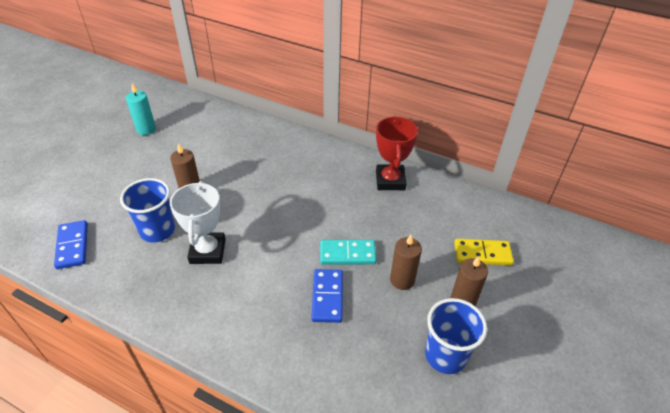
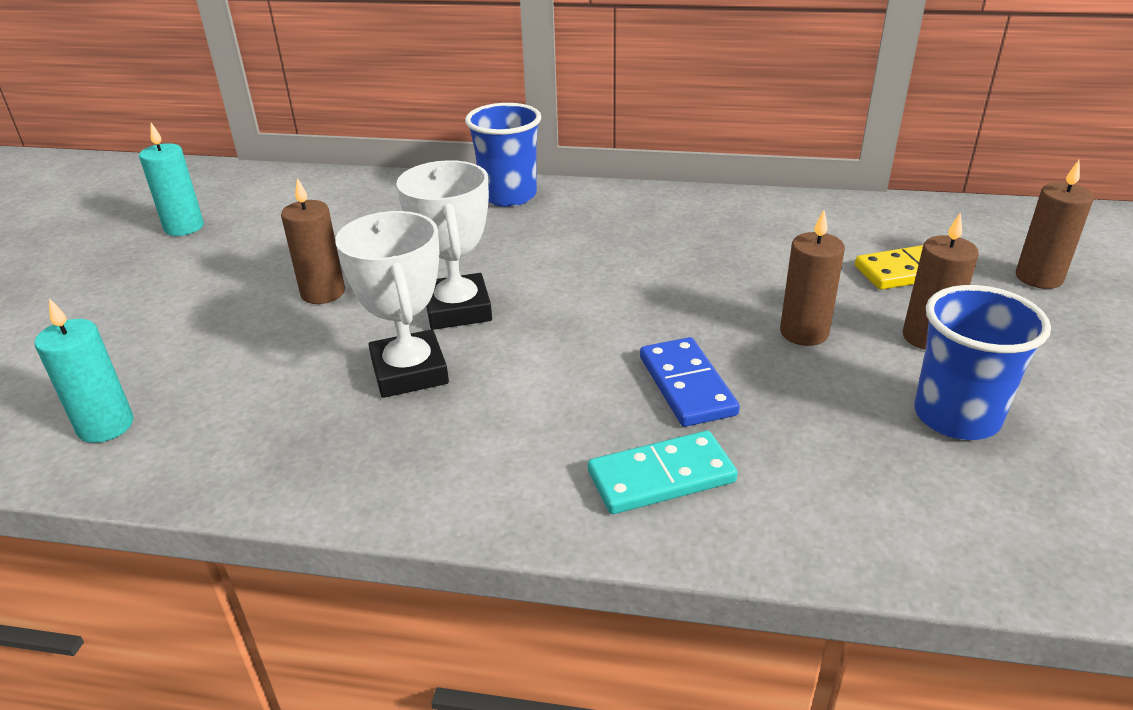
camera: 15 degrees left, 10 degrees down
blue domino [54,220,88,269] -> turquoise candle [35,298,134,443]
blue cup [120,178,175,243] -> blue cup moved to [465,103,541,207]
turquoise domino [320,240,377,265] -> turquoise domino moved to [588,431,737,514]
red trophy [376,116,418,190] -> none
none -> white trophy [397,160,492,330]
none -> brown candle [1016,160,1094,289]

